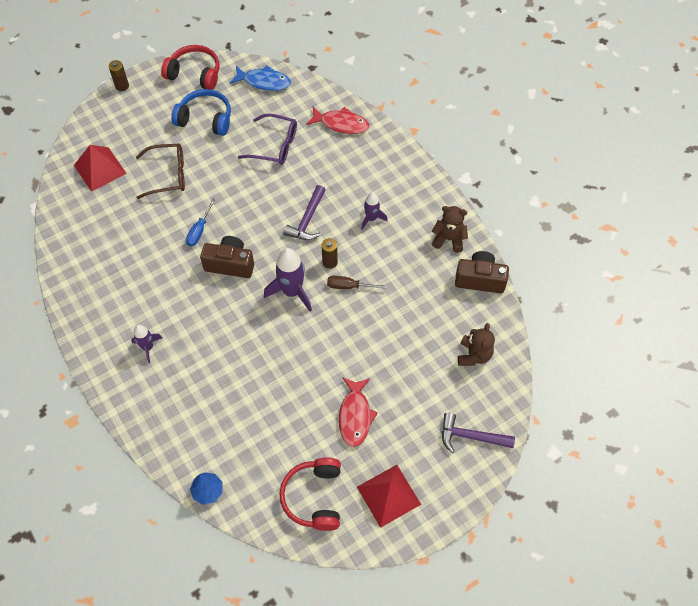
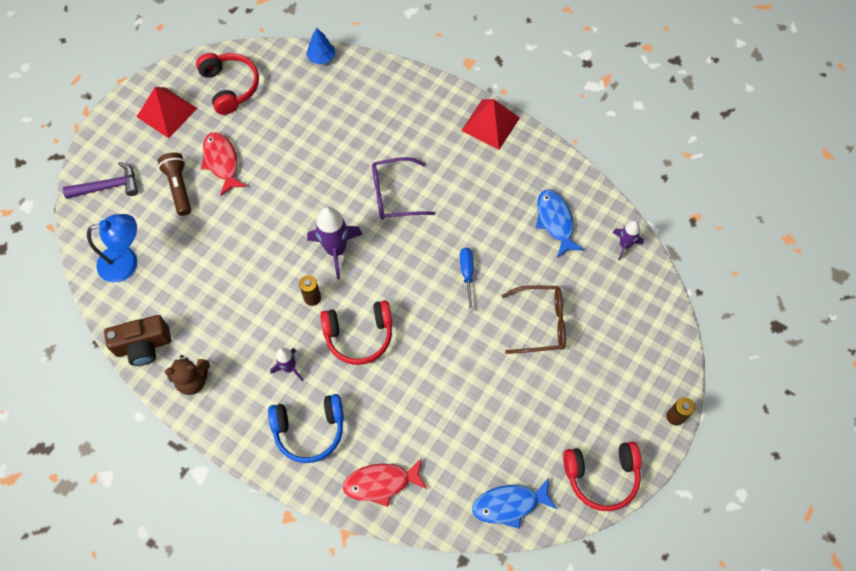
camera: 155 degrees right, 5 degrees up
red pyramid [74,145,127,192] -> red pyramid moved to [461,99,520,150]
purple rocket [131,324,162,363] -> purple rocket moved to [612,221,644,261]
brown glasses [136,143,185,199] -> brown glasses turned 150 degrees counterclockwise [501,285,566,354]
blue headphones [171,89,231,136] -> blue headphones moved to [268,394,344,463]
brown camera [200,236,254,278] -> none
purple glasses [238,113,297,165] -> purple glasses moved to [372,157,435,220]
purple hammer [284,185,326,240] -> red headphones [320,300,392,365]
brown screwdriver [327,276,388,289] -> none
brown teddy bear [458,323,495,366] -> blue lamp [87,214,137,282]
none -> brown flashlight [158,153,191,216]
none -> blue fish [536,190,584,258]

